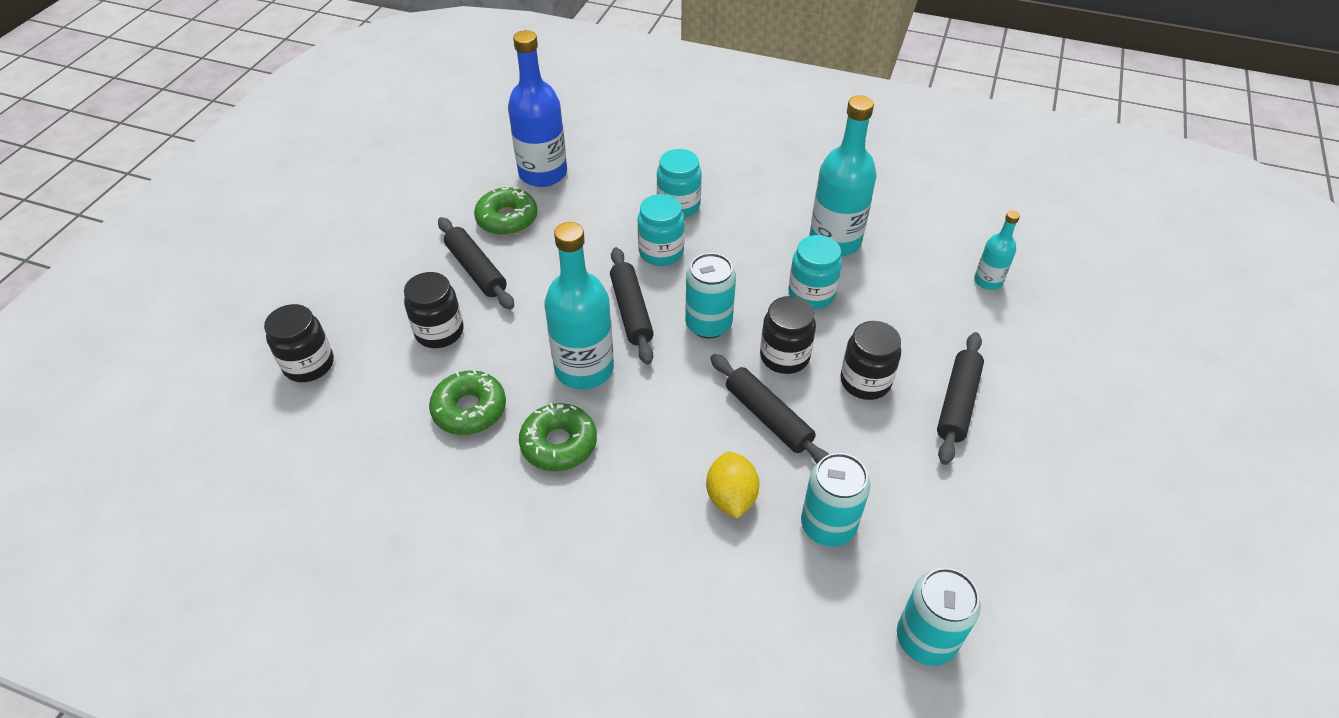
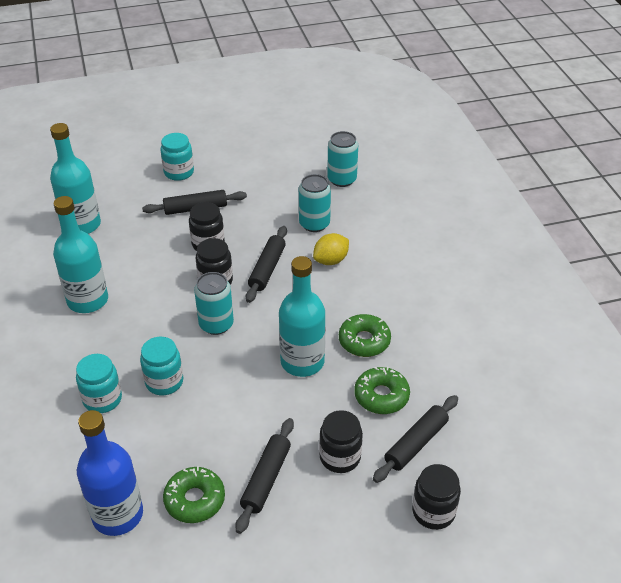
camera: 125 degrees left, 5 degrees down
black rolling pin [610,247,654,365] -> black rolling pin moved to [373,395,458,483]
turquoise jar [788,235,842,309] -> turquoise jar moved to [161,133,194,181]
turquoise bottle [974,211,1020,290] -> turquoise bottle [50,123,101,234], size x1.93

